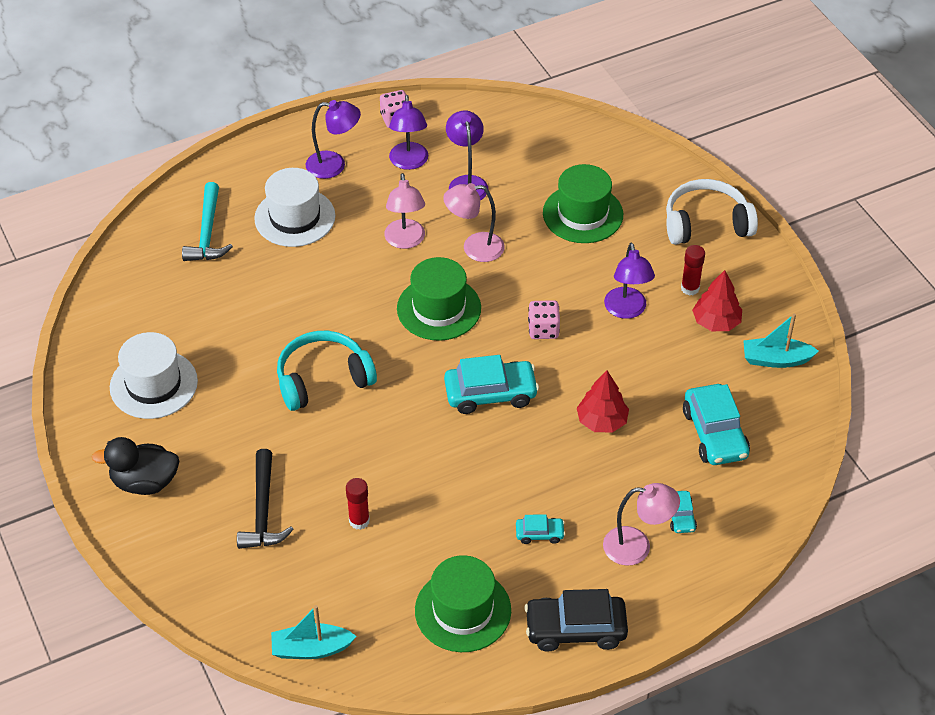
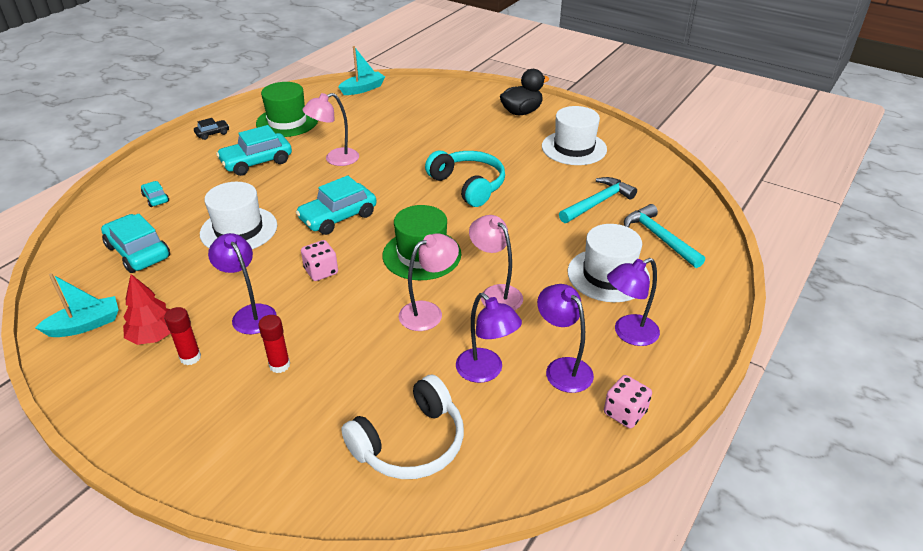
camera: 150 degrees right, 10 degrees down
black hammer [237,449,294,549] -> none
turquoise headphones [277,331,377,411] -> turquoise headphones turned 75 degrees counterclockwise [425,151,505,207]
red glue stick [346,478,370,530] -> red glue stick moved to [258,315,290,373]
turquoise car [516,514,565,544] -> turquoise car [216,125,292,176], size x1.99
black car [525,589,628,652] -> black car [194,118,229,140], size x0.50
green hat [543,164,623,243] -> none
red tree [577,370,629,433] -> white hat [200,182,277,249]
pink lamp [603,483,680,566] -> pink lamp moved to [303,93,359,166]
white headphones [666,179,758,245] -> white headphones moved to [341,375,464,479]
none -> turquoise hammer [559,177,637,223]

